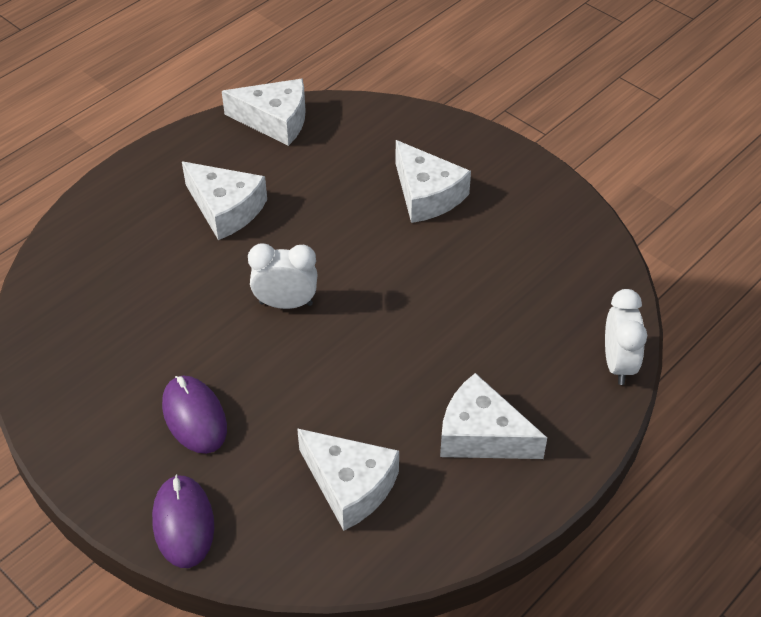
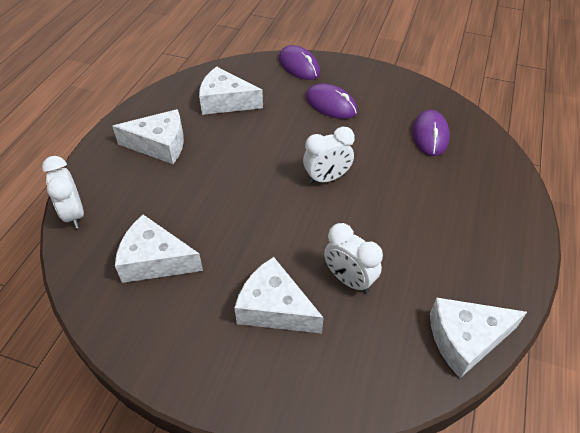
camera: 155 degrees right, 0 degrees up
white cheese [182,162,267,240] -> white cheese moved to [115,215,203,283]
none -> white clock [324,223,383,293]
none -> purple mouse [412,110,450,156]

